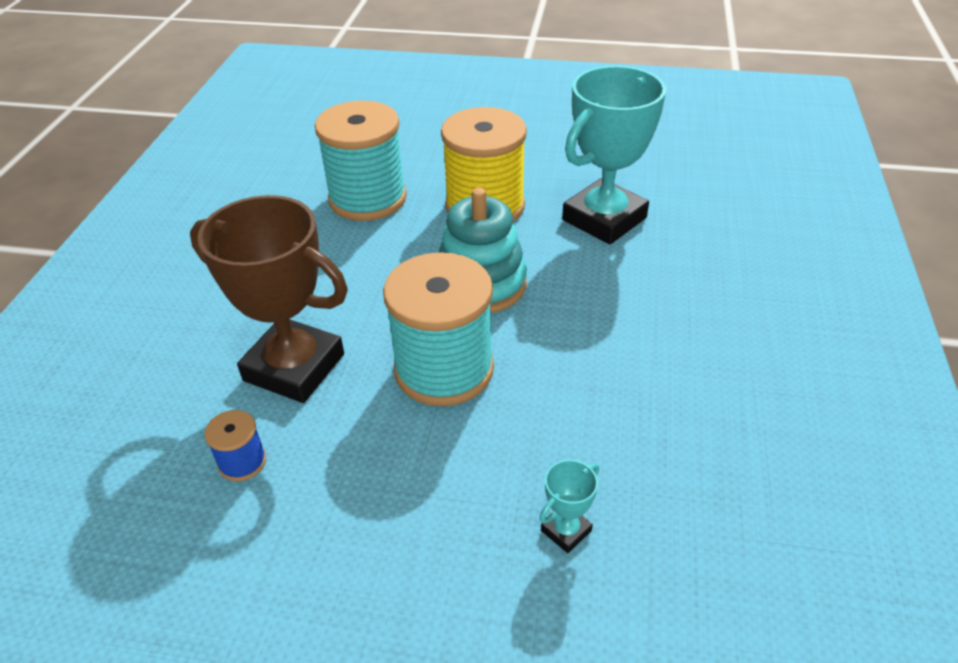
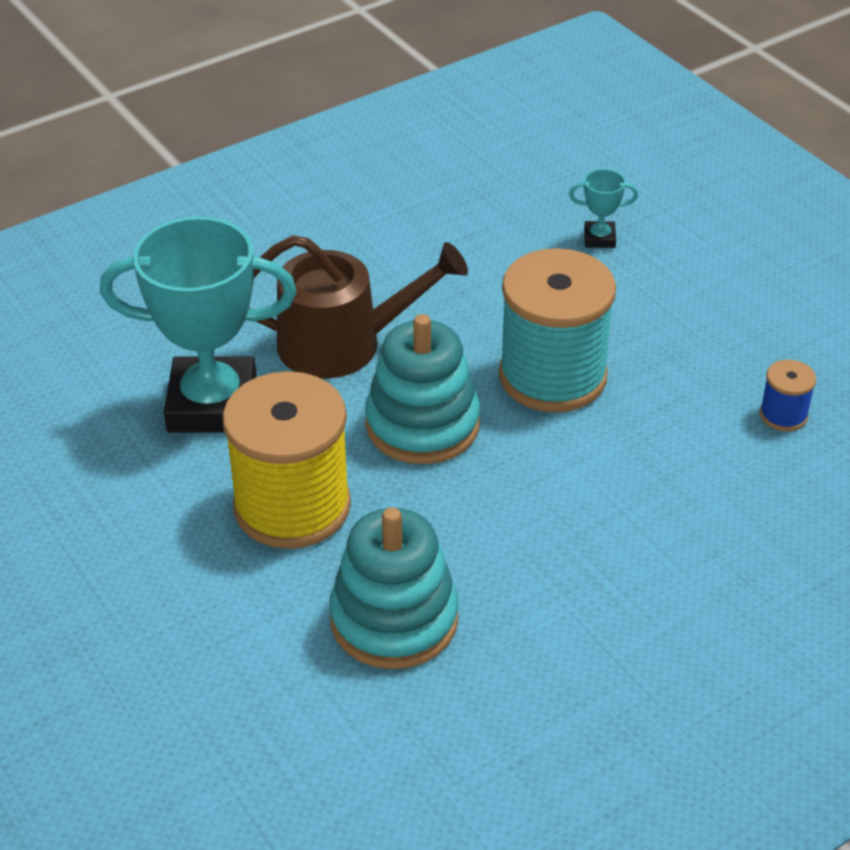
camera: 135 degrees left, 0 degrees up
brown trophy [190,195,348,403] -> none
turquoise spool [315,101,407,221] -> turquoise stacking toy [329,507,459,669]
none -> brown watering can [248,235,468,379]

